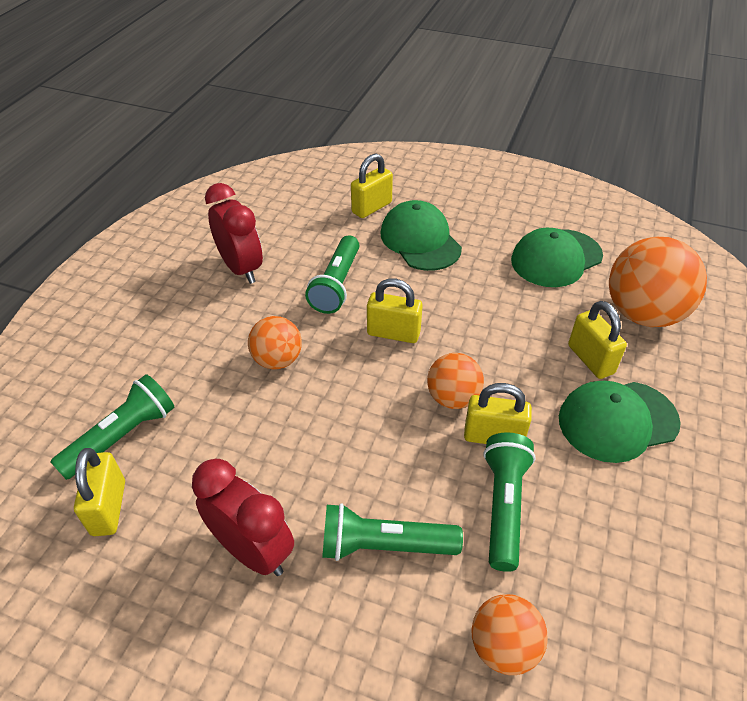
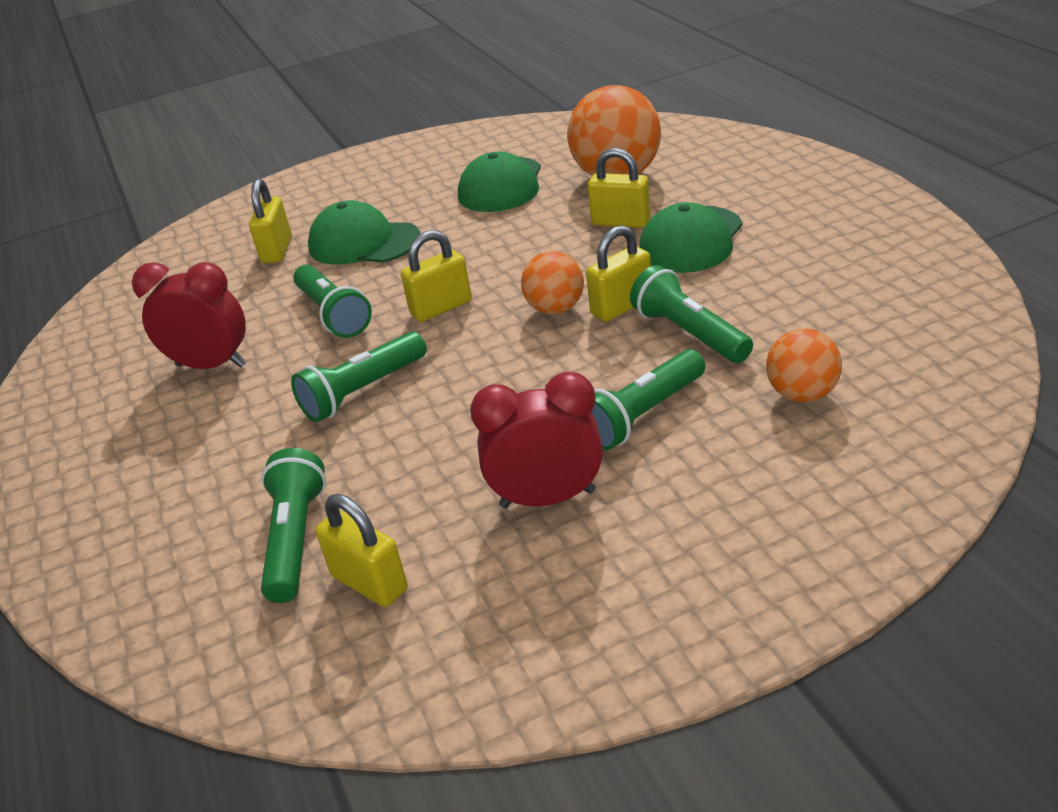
camera: 40 degrees left, 10 degrees down
orange ball [248,316,302,369] -> green flashlight [291,332,427,422]

